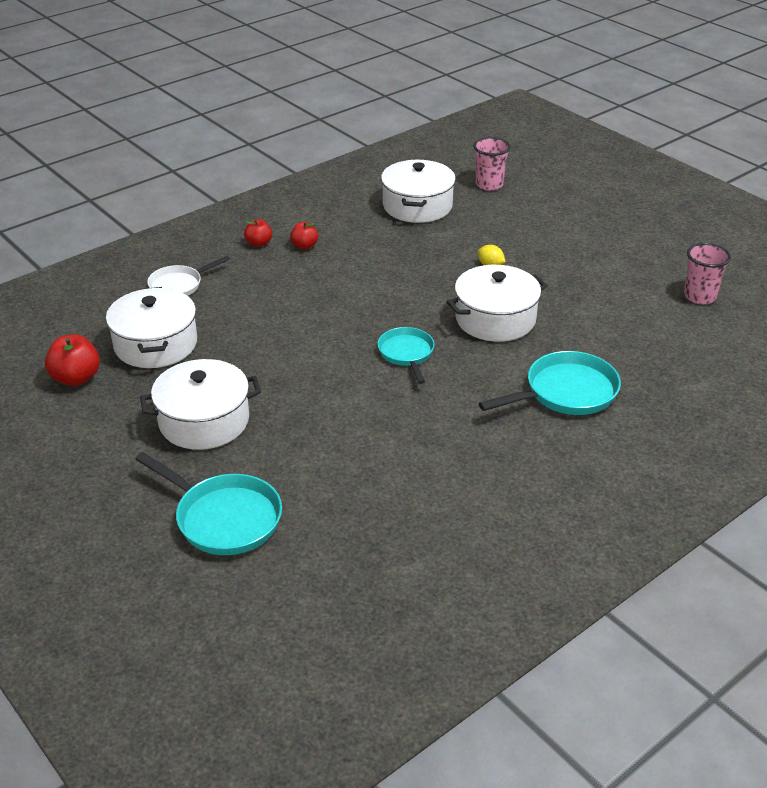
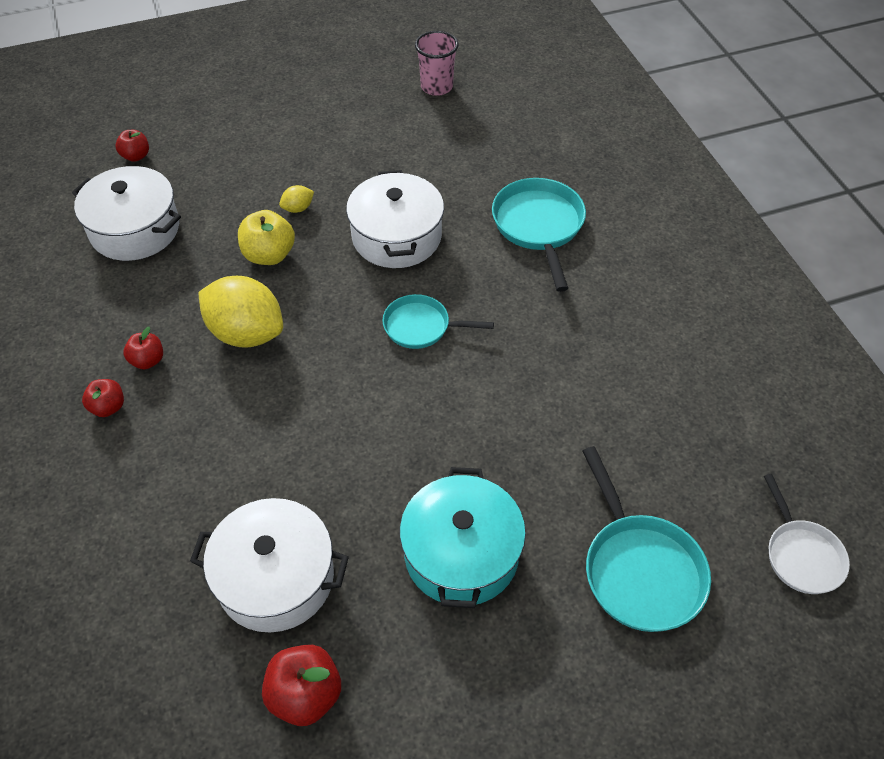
camera: 70 degrees left, 15 degrees up
turquoise pan [135,452,282,555] -> turquoise pan turned 105 degrees clockwise [583,446,711,632]
white pot [140,359,261,450] -> turquoise pot [400,467,526,608]
white pan [147,256,230,296] -> white pan moved to [764,474,850,594]
pink cup [473,137,511,191] -> red apple [116,130,149,162]
none -> yellow lemon [199,276,283,348]
none -> yellow apple [238,210,295,265]

